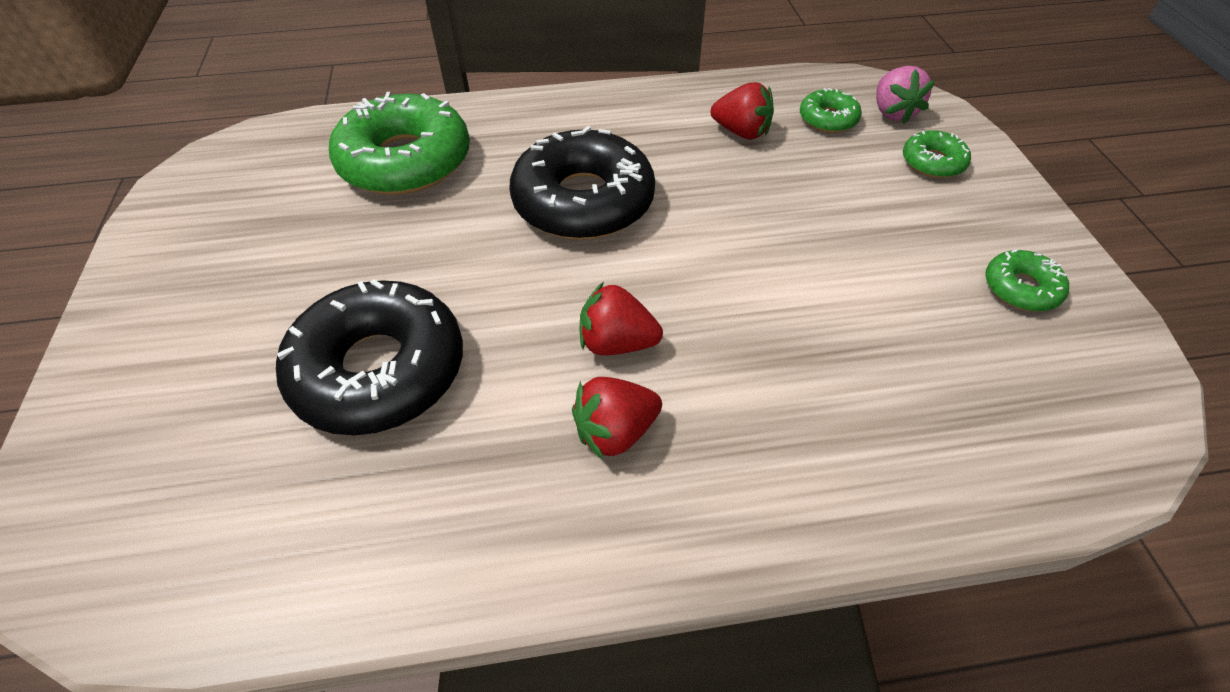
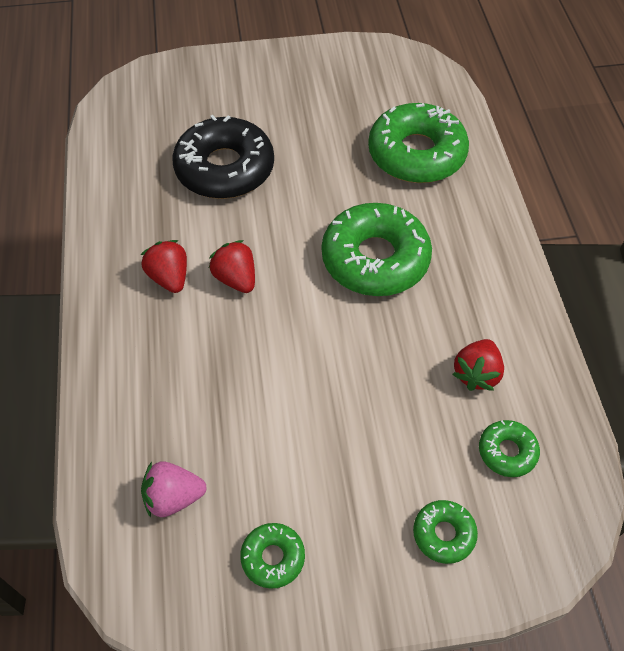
camera: 90 degrees right, 5 degrees up
black donut [510,126,655,240] -> green donut [322,203,432,296]
red strawberry [579,282,663,356] -> red strawberry turned 45 degrees counterclockwise [209,240,255,293]
pink strawberry [876,66,935,124] -> pink strawberry moved to [141,461,207,517]

